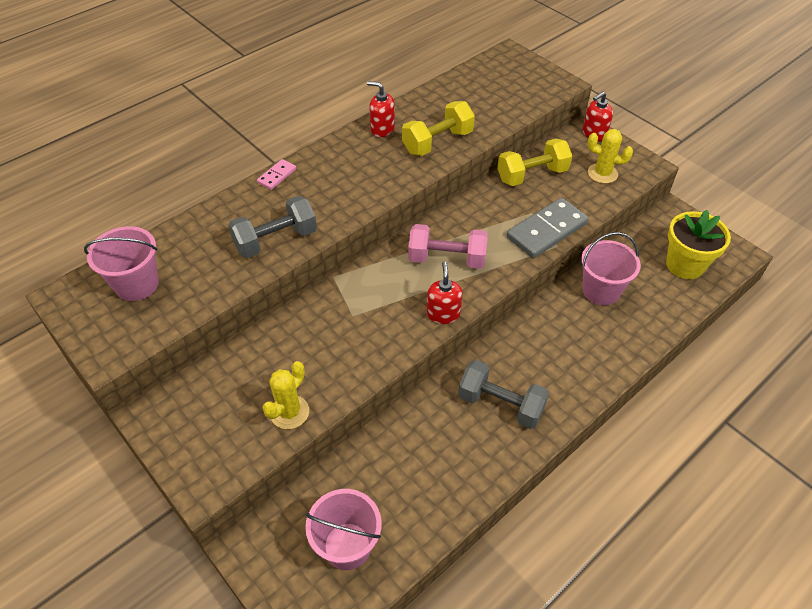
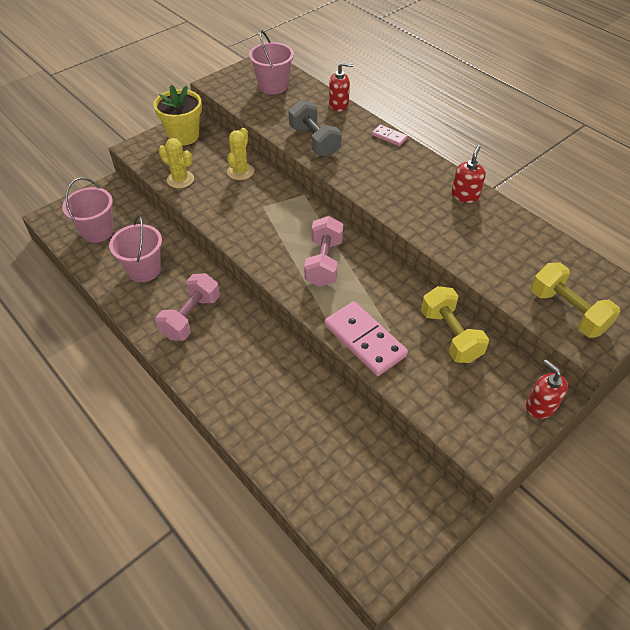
camera: 90 degrees right, 0 degrees up
yellow dumbbell [402,101,475,156] -> yellow dumbbell moved to [531,263,620,338]
red soap dispenser [427,262,462,324] -> red soap dispenser moved to [329,62,353,111]
grey dumbbell [458,360,549,429] -> pink dumbbell [155,273,220,341]
grey domino [507,198,589,258] -> pink domino [325,301,408,376]
pink bucket [581,232,641,305] -> pink bucket moved to [109,215,162,282]
yellow cactus [587,129,633,184] -> yellow cactus moved to [227,128,254,180]
yellow flower pot [666,210,731,279] -> yellow flower pot moved to [153,85,202,146]

